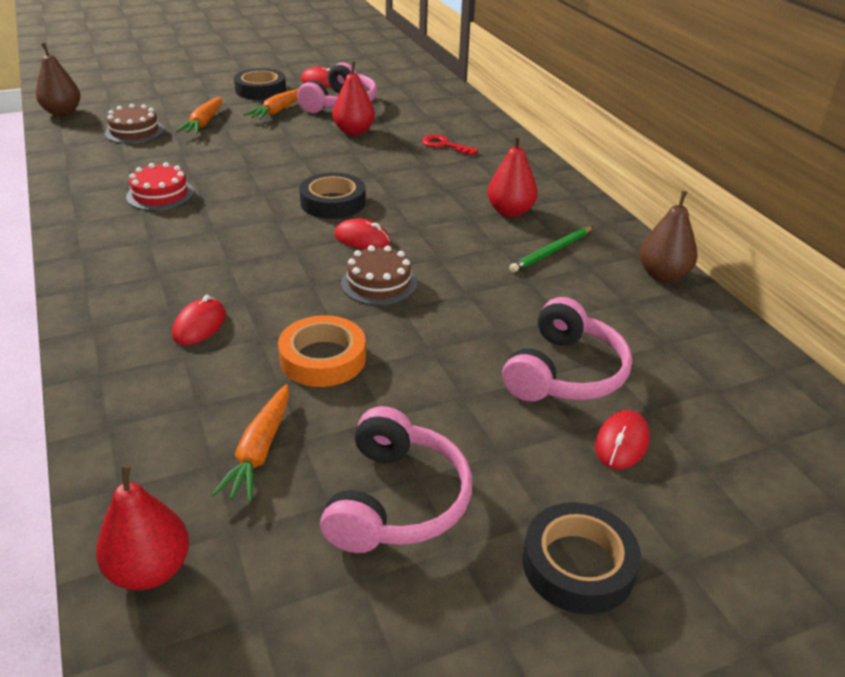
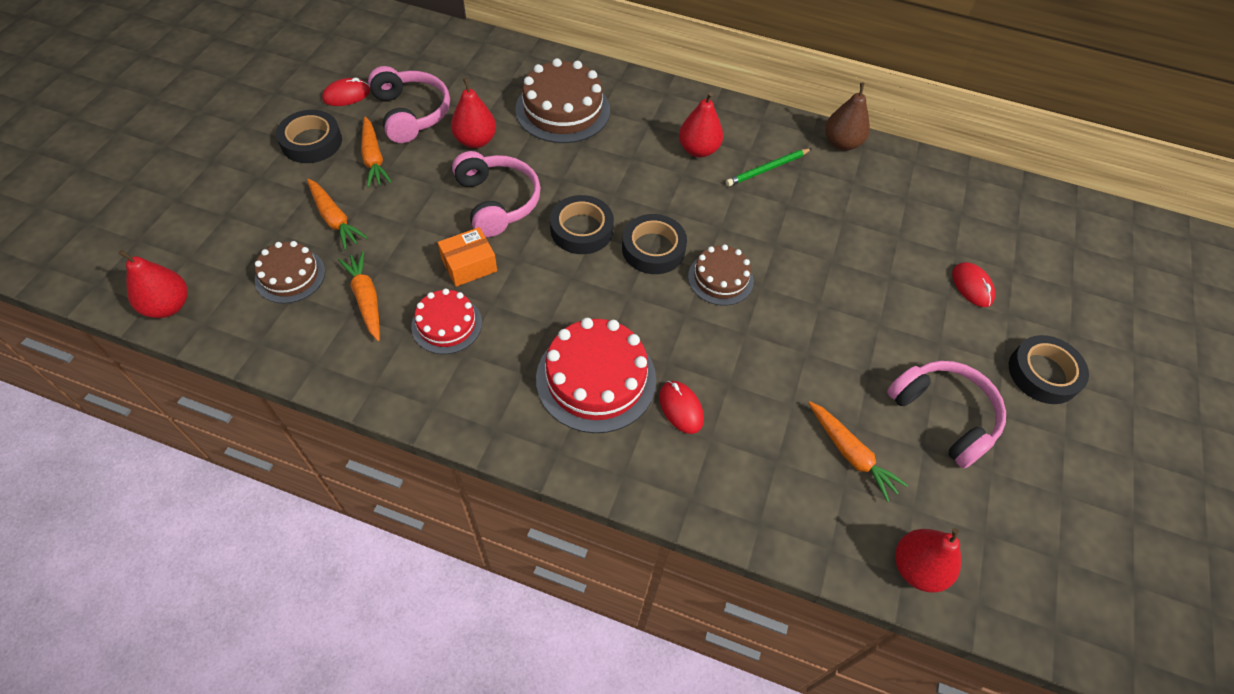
camera: 50 degrees left, 20 degrees up
brown pear [36,43,81,116] -> red pear [118,250,188,318]
orange tape [278,315,366,387] -> none
red mouse [334,218,390,249] -> black tape [622,214,687,274]
red key [422,134,479,156] -> brown cake [515,58,610,143]
pink headphones [502,297,632,402] -> pink headphones moved to [452,151,541,237]
green pencil [509,226,594,273] -> green pencil turned 60 degrees clockwise [726,148,812,186]
none -> orange carrot [338,251,380,341]
none -> orange box [438,227,497,287]
none -> red cake [536,318,656,433]

